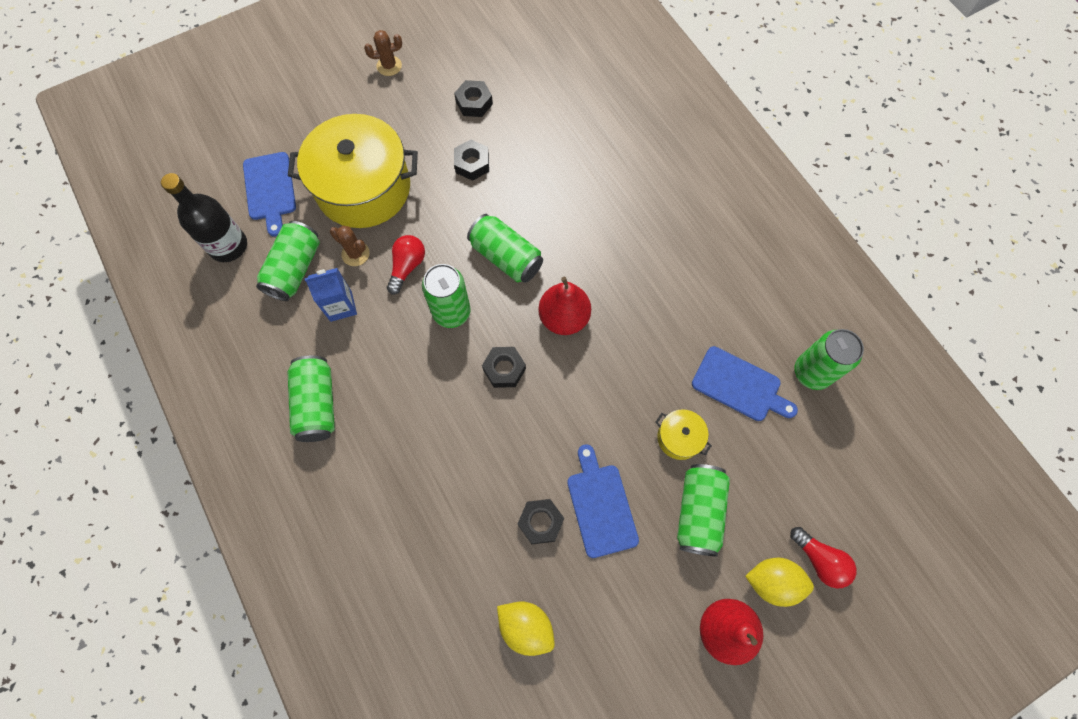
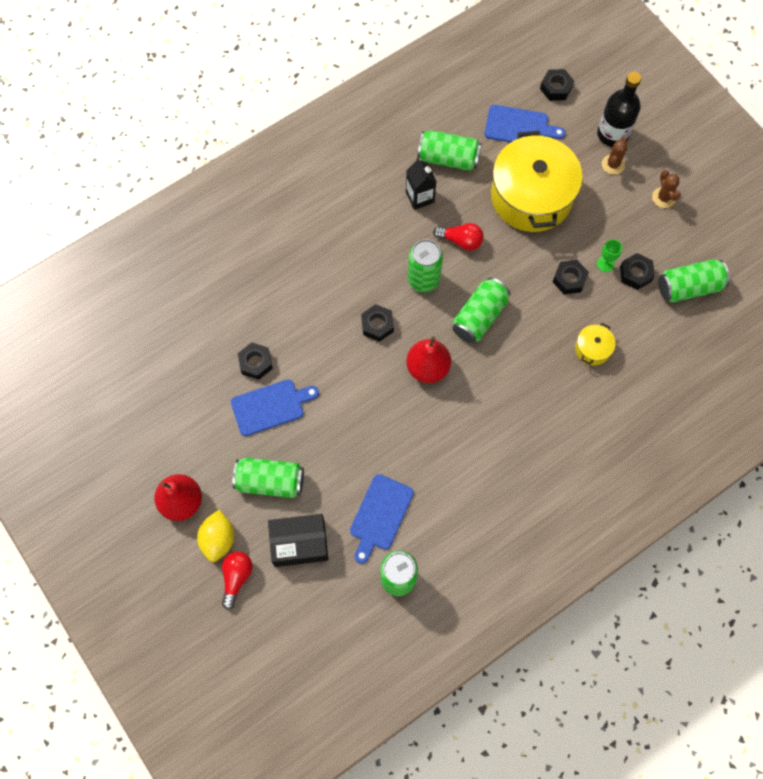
camera: 85 degrees right, 0 degrees up
black bottle [161,173,247,262] -> black bottle moved to [597,72,641,147]
blue cutting board [243,152,296,237] -> blue cutting board turned 150 degrees counterclockwise [484,105,565,143]
green can [288,356,335,442] -> green can moved to [659,259,730,303]
blue carton [305,268,357,322] -> black carton [406,158,436,210]
brown cactus [330,226,370,266] -> brown cactus moved to [602,137,627,175]
yellow lemon [497,602,555,656] -> none
yellow pot [655,409,712,460] -> yellow pot moved to [575,323,616,366]
red light bulb [790,527,857,588] -> red light bulb turned 150 degrees clockwise [222,551,253,610]
none -> black box [268,514,328,567]
none -> black nut [540,69,574,101]
none -> green goblet [597,239,622,272]

